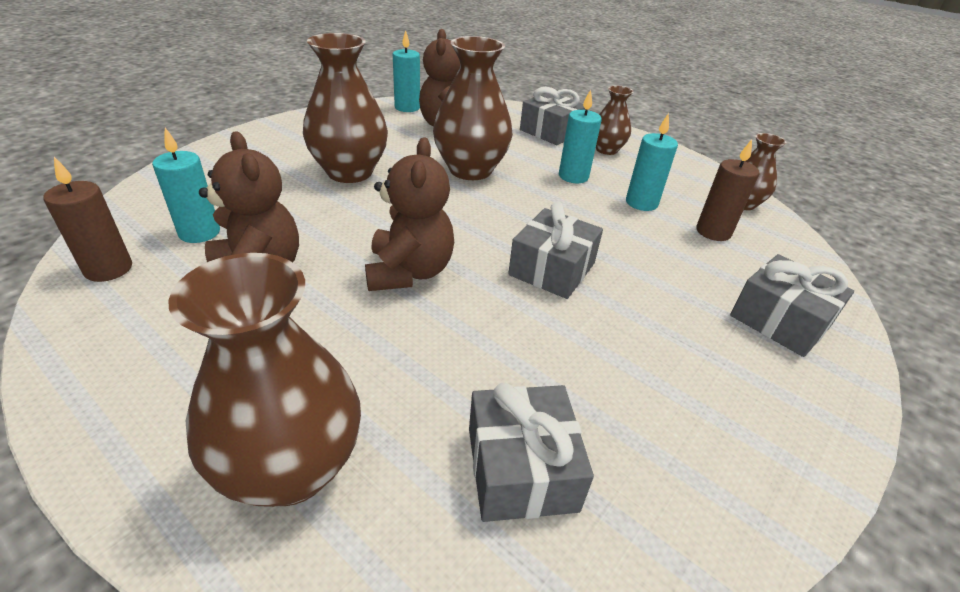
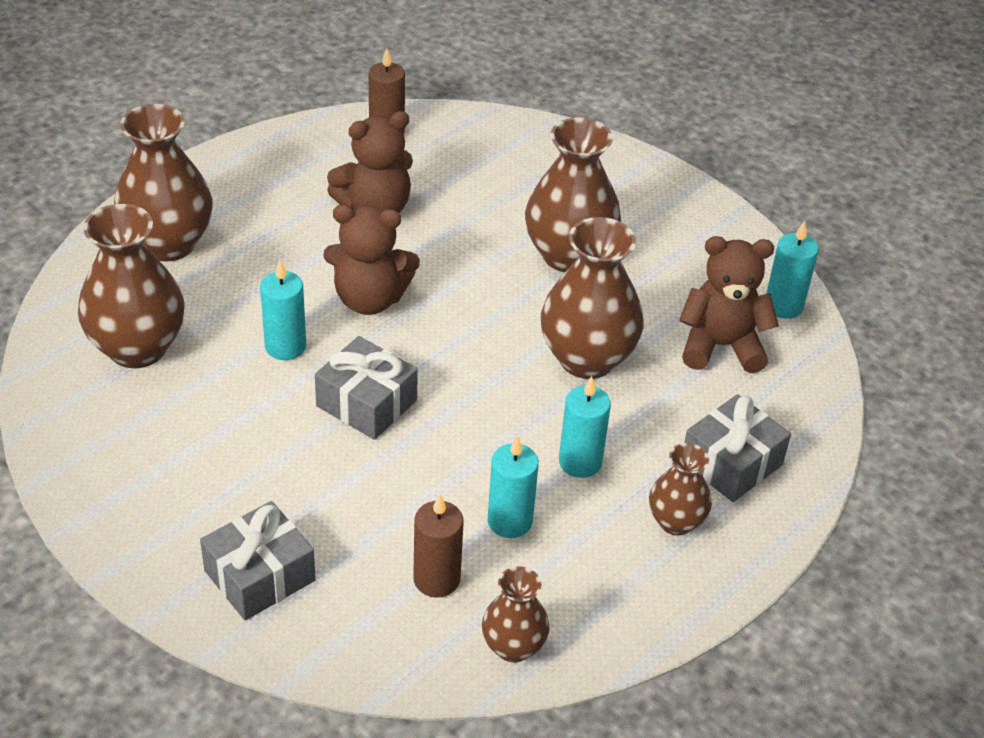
camera: 95 degrees right, 5 degrees up
turquoise candle [152,128,220,243] -> turquoise candle moved to [260,260,306,360]
grey gift [469,383,594,522] -> brown vase [78,204,185,368]

